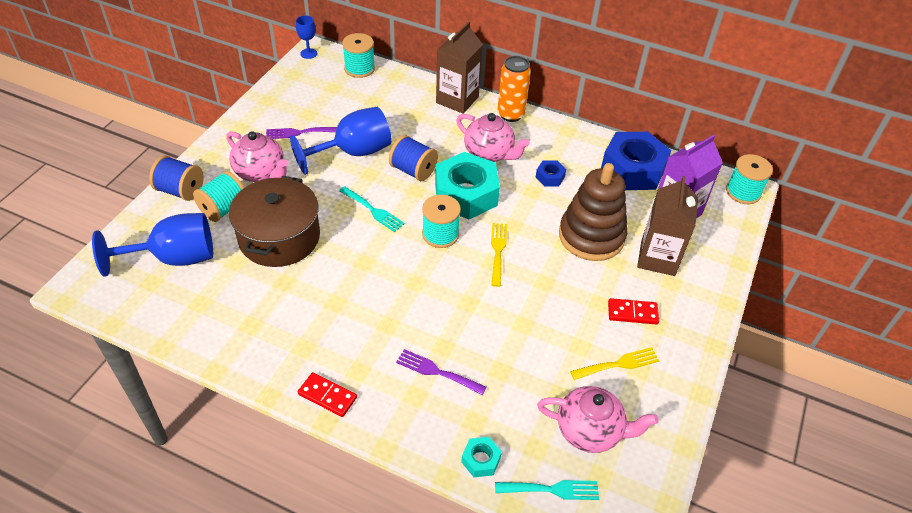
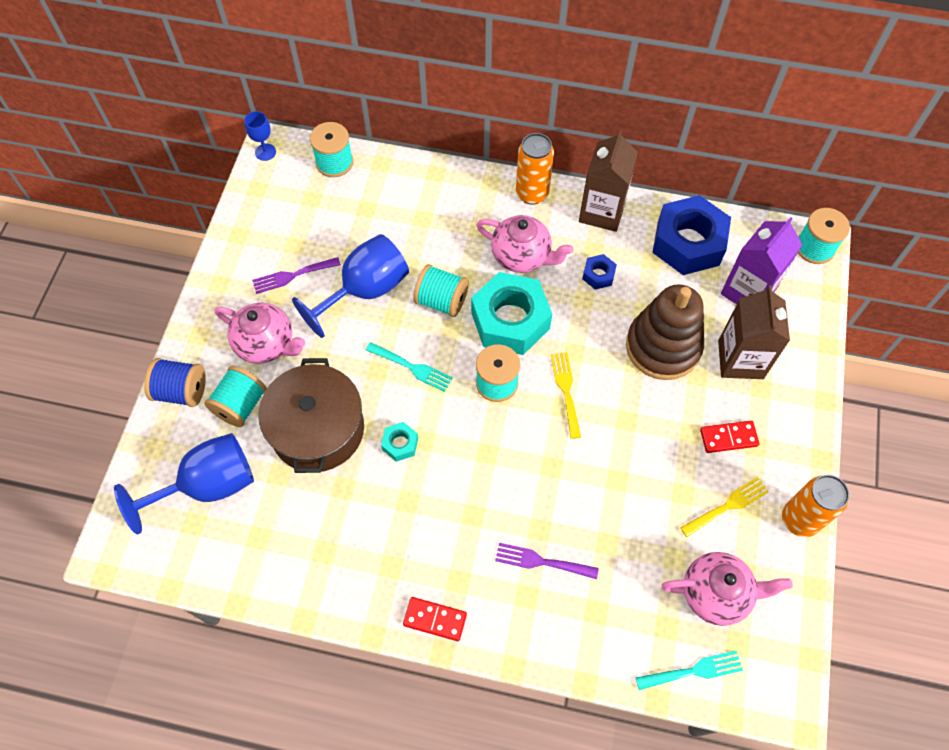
camera: 10 degrees left, 15 degrees up
blue spool [389,135,438,181] -> turquoise spool [413,264,469,317]
brown carton [436,22,483,114] -> brown carton moved to [579,130,638,232]
turquoise nut [461,437,502,477] -> turquoise nut moved to [381,422,418,462]
none -> orange can [782,475,849,537]

